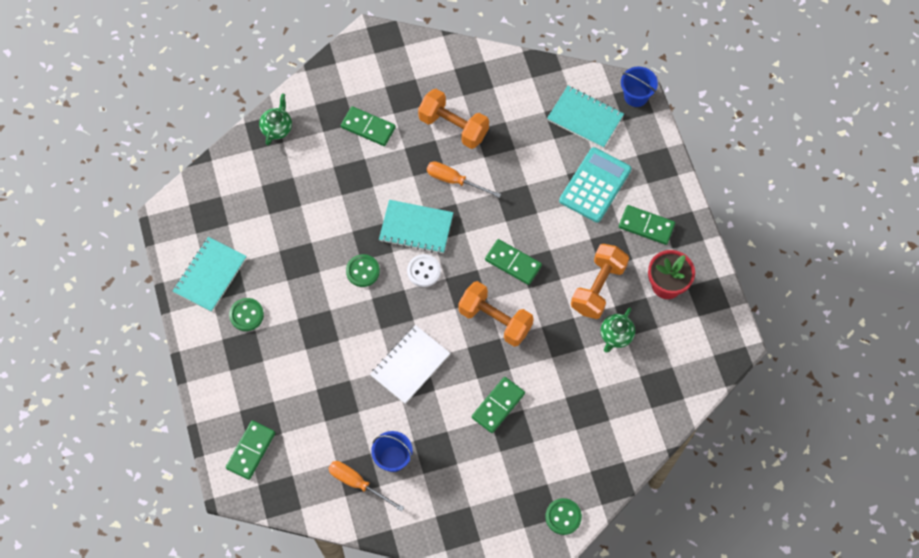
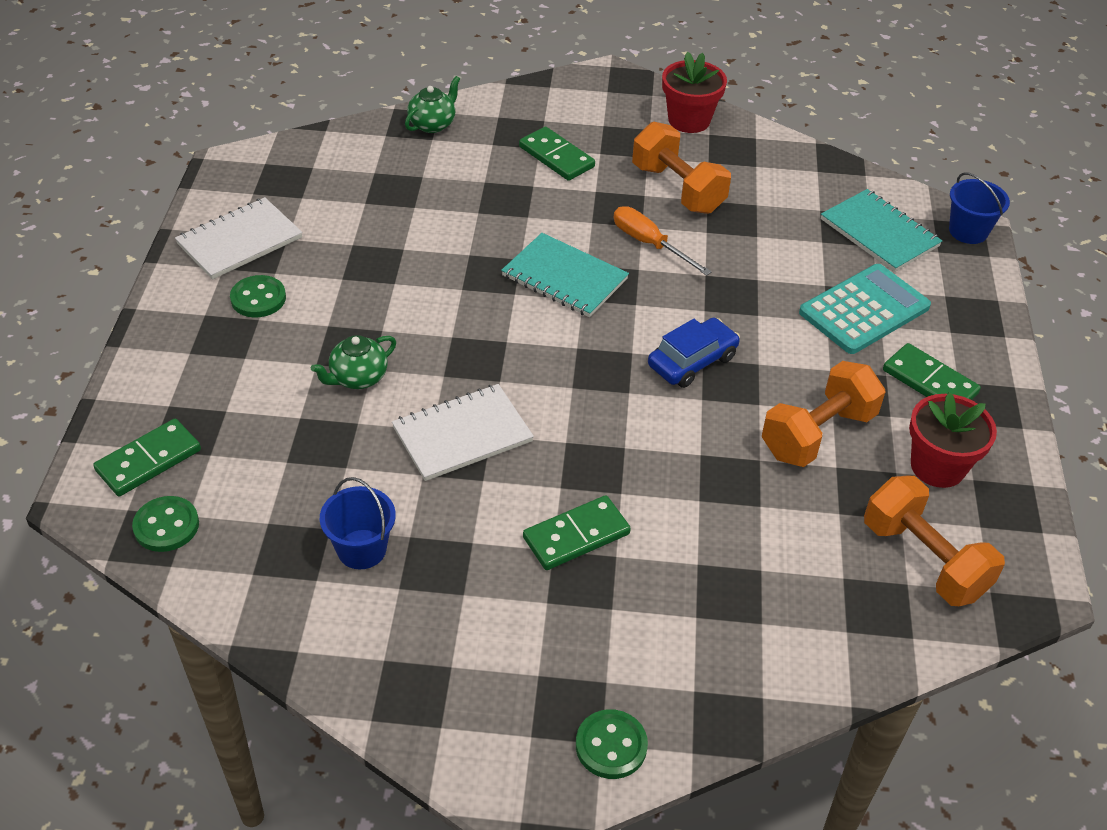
camera: 20 degrees right, 20 degrees down
turquoise notebook [173,237,247,312] -> white notebook [175,197,303,280]
orange screwdriver [328,461,405,512] -> none
green button [346,254,380,287] -> green button moved to [132,496,199,552]
white button [407,254,441,287] -> none
orange dumbbell [458,281,534,347] -> orange dumbbell moved to [864,476,1005,606]
green domino [485,239,542,285] -> blue car [648,318,740,388]
green teapot [600,308,635,352] -> green teapot moved to [311,335,396,389]
none -> red flower pot [662,52,727,133]

